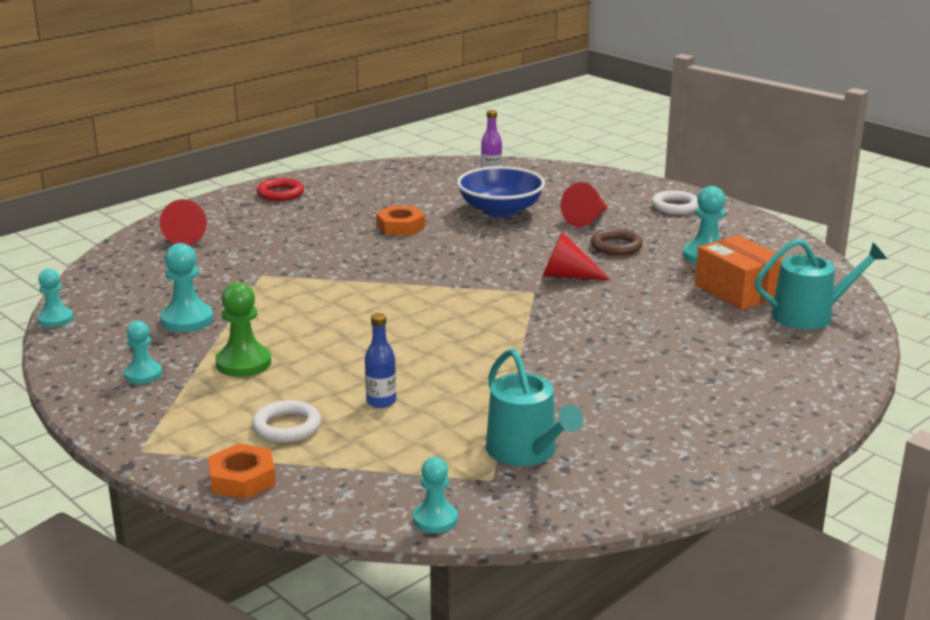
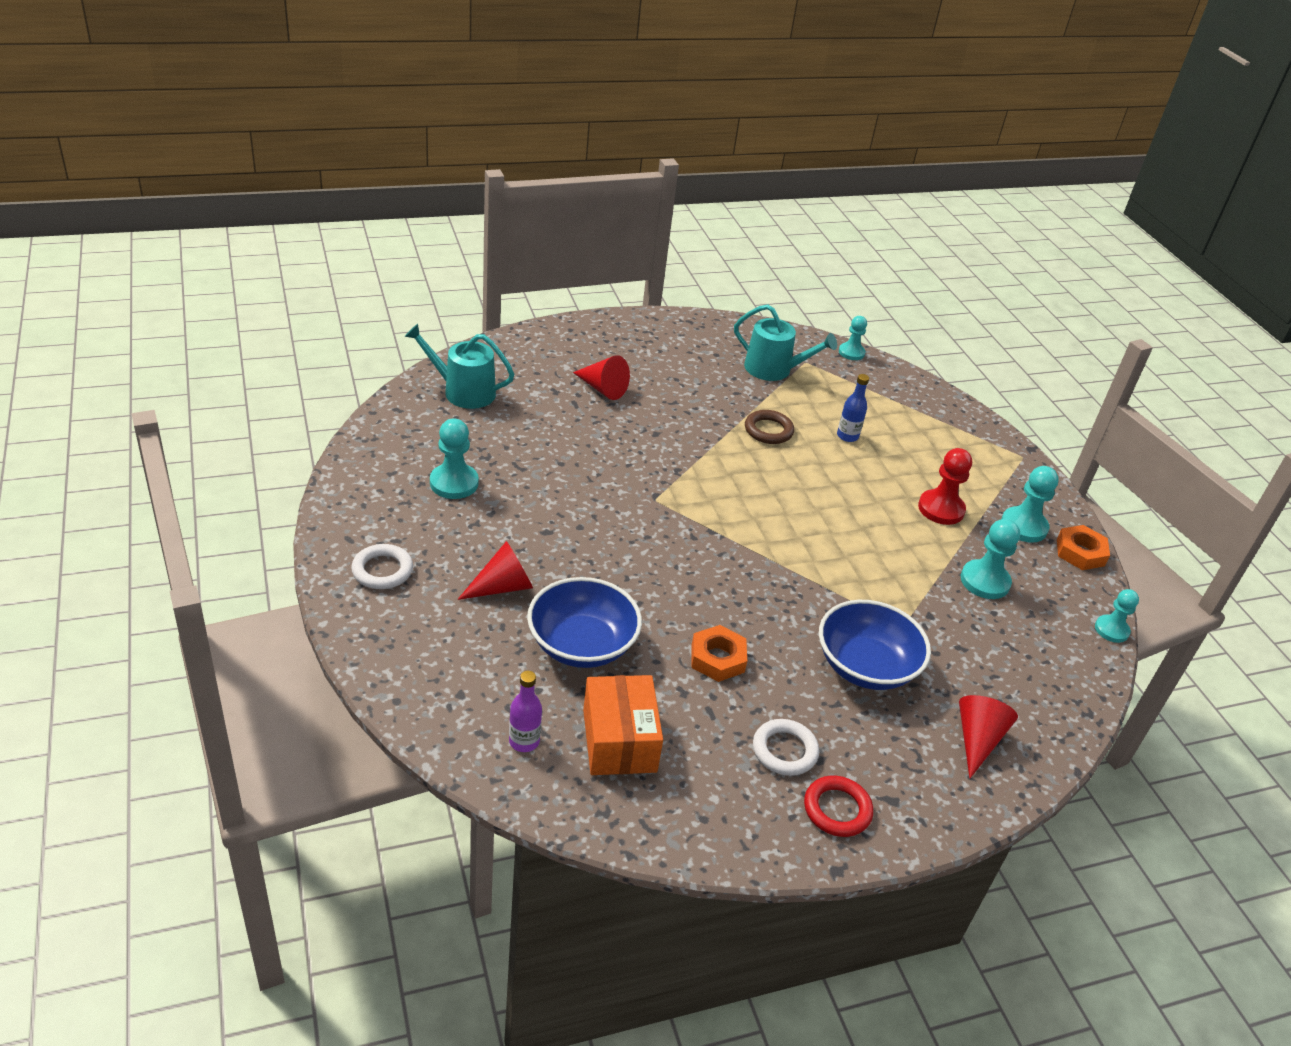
camera: 160 degrees left, 15 degrees up
turquoise pawn [124,321,162,384] -> turquoise pawn [1001,466,1059,543], size x1.51
orange nut [208,443,276,499] -> orange nut moved to [1057,525,1110,570]
green pawn [216,282,271,377] -> red pawn [918,448,972,525]
white ring [252,400,321,443] -> white ring moved to [753,719,819,776]
turquoise watering can [486,349,584,466] -> turquoise watering can turned 120 degrees clockwise [734,304,837,381]
red cone [542,232,611,280] -> red cone moved to [573,355,630,400]
brown ring [590,229,643,256] -> brown ring moved to [745,410,794,444]
orange box [695,235,786,310] -> orange box moved to [583,675,663,775]
none -> blue bowl [819,600,931,690]

